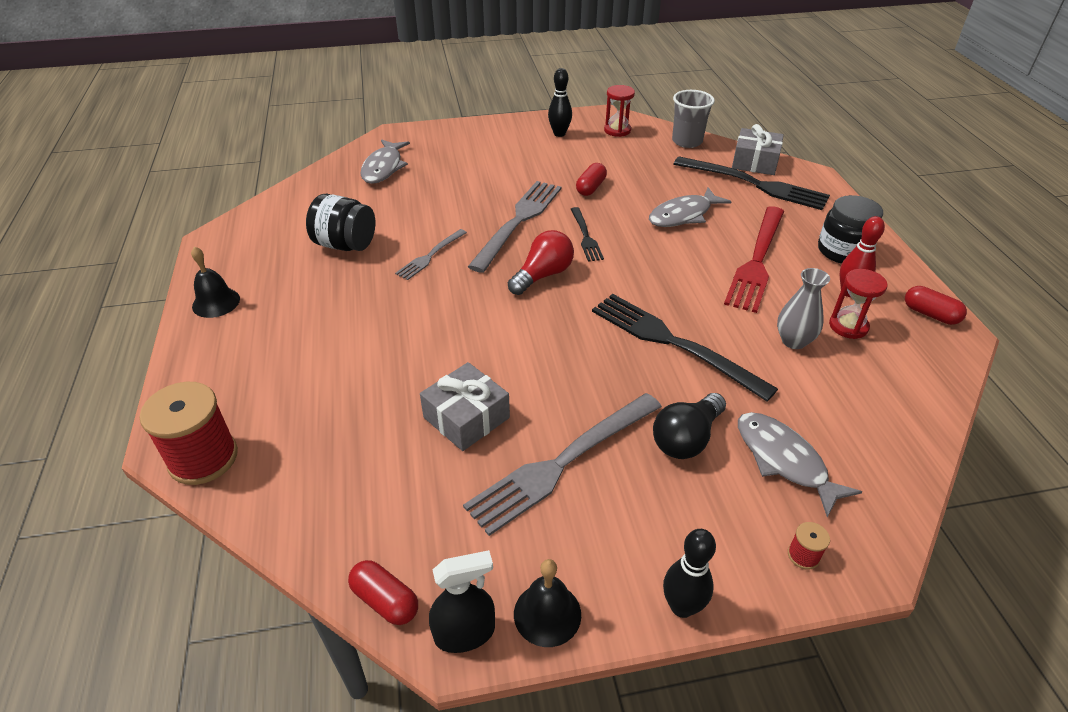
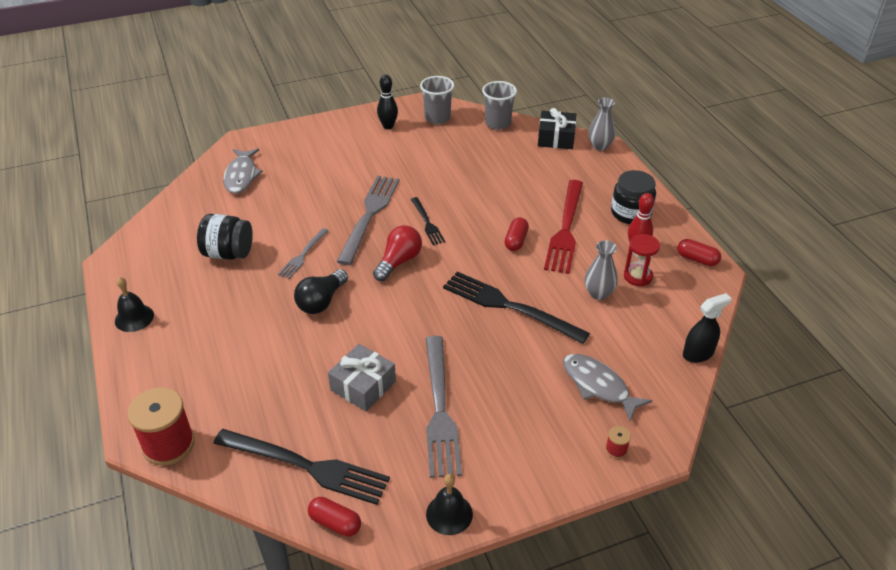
camera: 10 degrees left, 0 degrees up
black spray bottle [429,550,495,653] -> black spray bottle moved to [683,293,731,363]
grey fork [463,393,662,536] -> grey fork turned 45 degrees counterclockwise [425,336,462,478]
red capsule [576,163,607,196] -> red capsule moved to [505,217,529,251]
red hourglass [604,85,635,137] -> grey cup [420,76,454,124]
grey fish [649,187,732,227] -> none
black light bulb [653,393,726,459] -> black light bulb moved to [294,269,348,314]
black bowling pin [663,529,716,618] -> none
black fork [674,156,830,210] -> black fork moved to [213,429,390,505]
grey gift [732,124,784,175] -> black gift [538,108,576,149]
none -> grey vase [588,98,616,151]

